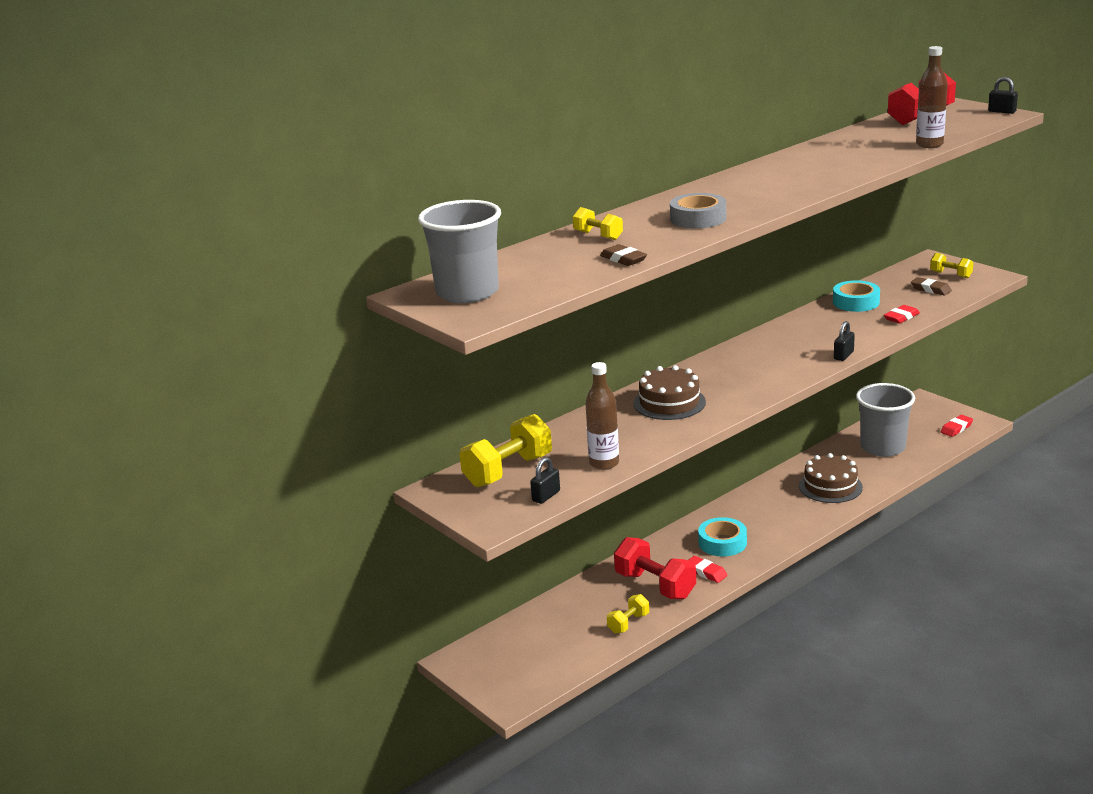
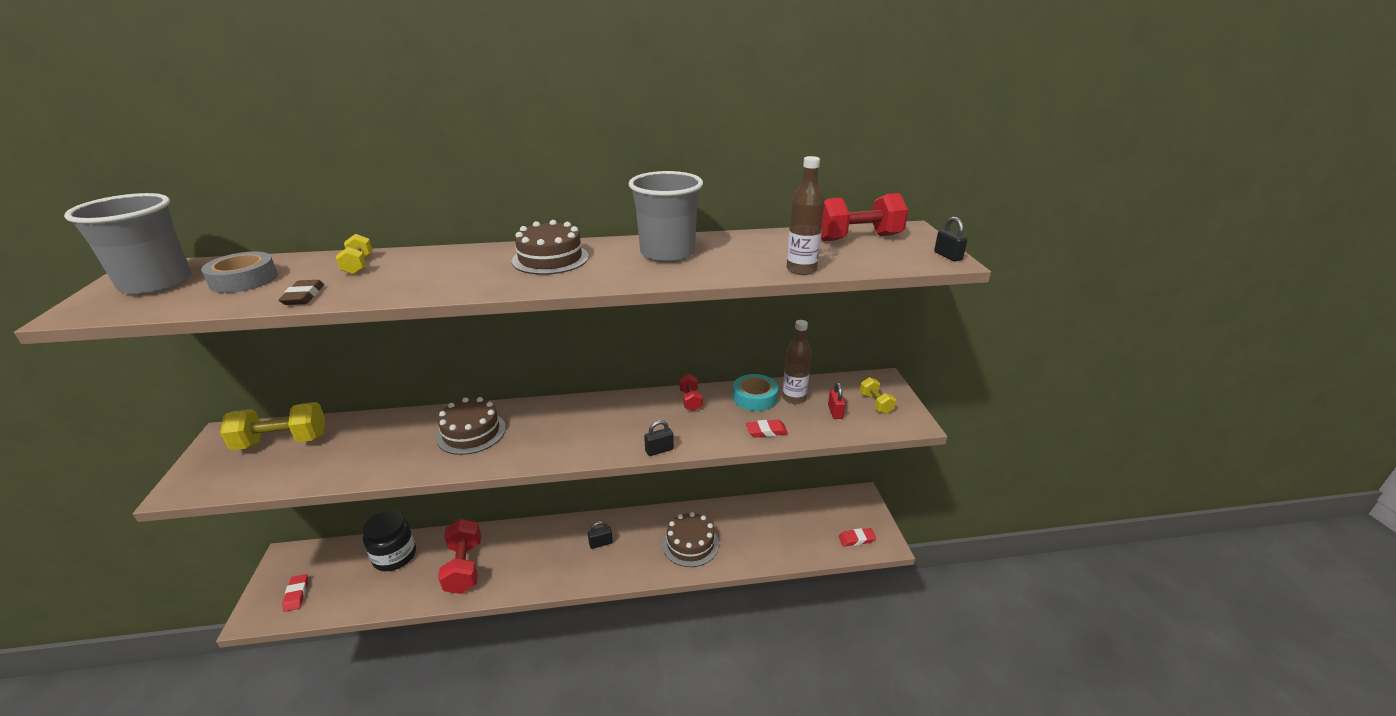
camera: 30 degrees right, 5 degrees up
black padlock [530,457,560,504] -> black padlock moved to [588,521,613,549]
brown bottle [585,362,619,470] -> brown bottle moved to [782,320,811,404]
yellow dumbbell [607,594,649,633] -> none
grey tape [670,193,726,229] -> grey tape moved to [201,252,278,293]
red eraser [687,556,728,583] -> red eraser moved to [282,574,308,612]
turquoise tape [698,517,747,556] -> none
grey cup [856,383,915,457] -> grey cup moved to [629,171,703,263]
brown eraser [911,277,952,296] -> red padlock [828,382,846,419]
none -> black jar [363,511,416,571]
none -> brown cake [512,220,589,275]
none -> red dumbbell [679,374,703,411]

